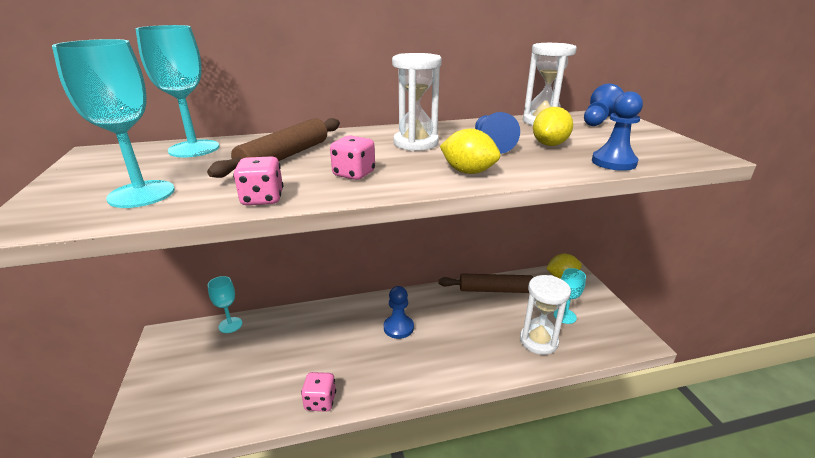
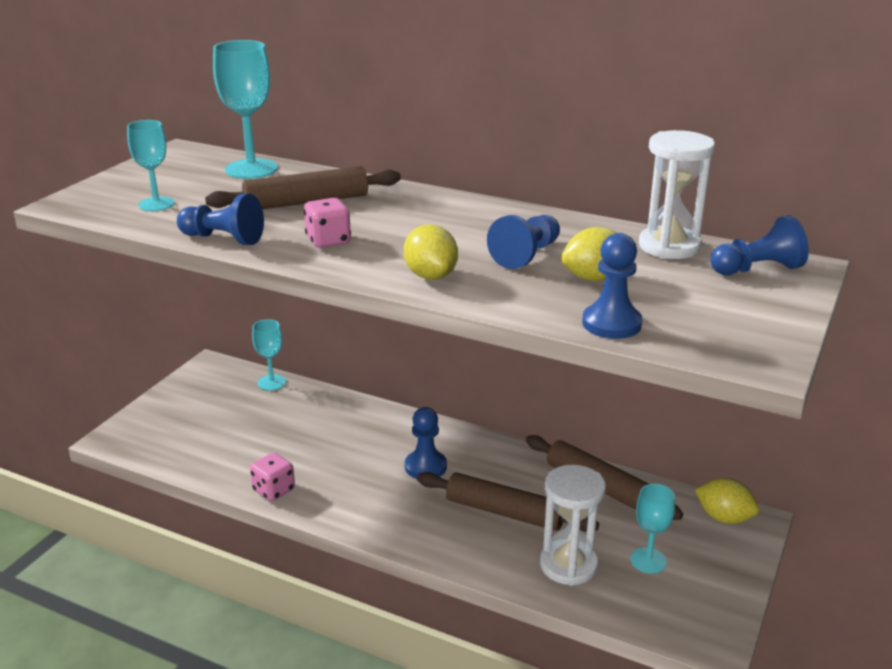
camera: 40 degrees right, 0 degrees up
turquoise goblet [52,39,175,208] -> turquoise goblet [127,120,174,211], size x0.62
pink dice [233,156,283,205] -> blue pawn [177,194,264,245]
white hourglass [392,53,442,151] -> none
none -> brown rolling pin [417,472,599,532]

